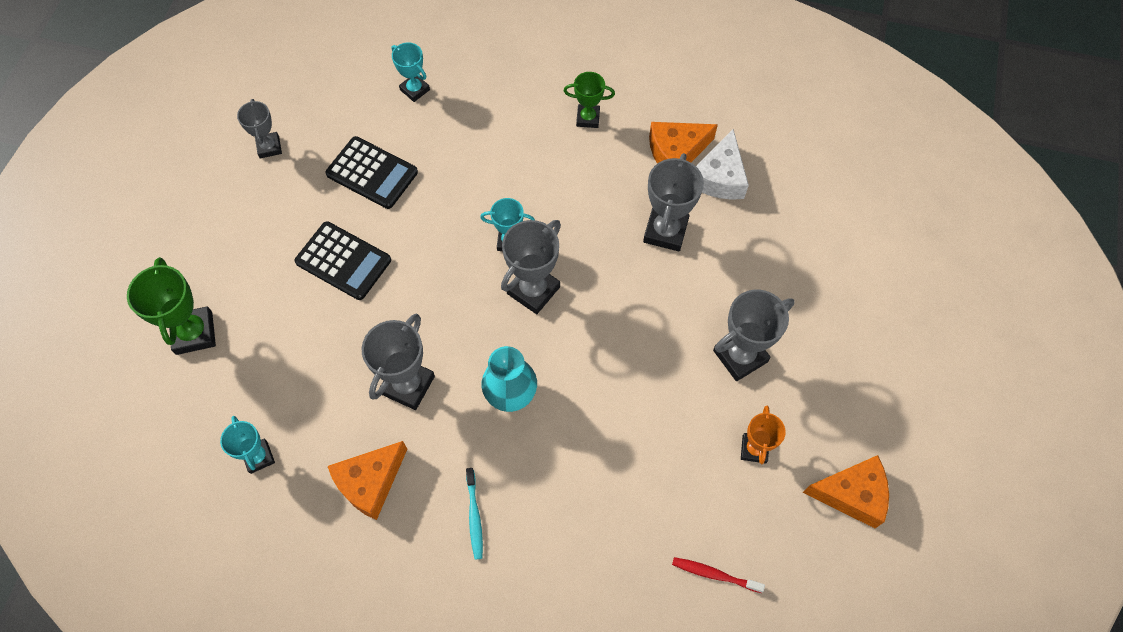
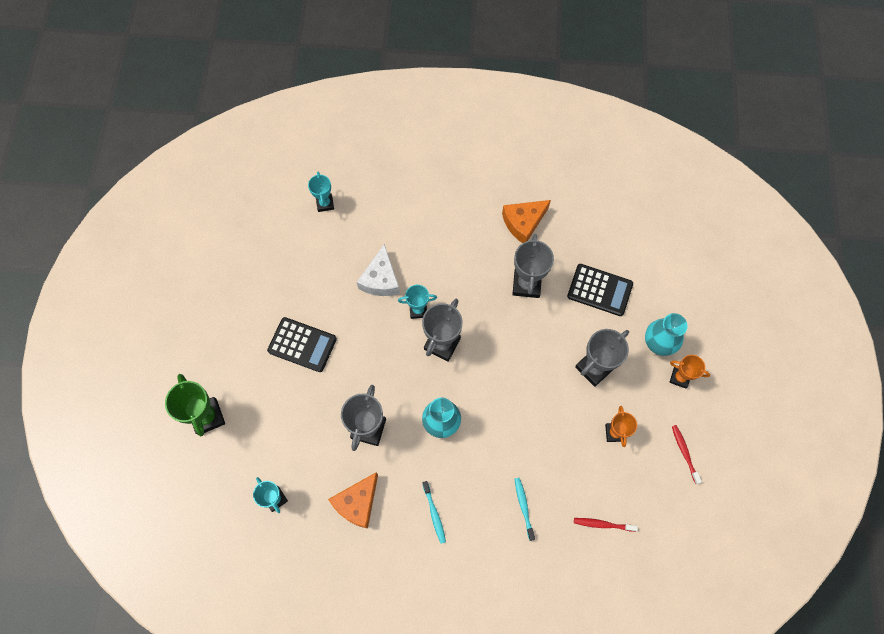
camera: 10 degrees left, 5 degrees up
grey trophy [237,99,282,159] -> none
black calculator [325,136,418,209] -> black calculator moved to [567,264,633,316]
turquoise trophy [391,43,430,102] -> turquoise trophy turned 45 degrees clockwise [308,172,334,212]
green trophy [564,72,615,128] -> none
white cheese [696,129,749,200] -> white cheese moved to [357,244,400,296]
orange cheese [803,455,889,528] -> red toothbrush [672,425,702,484]
none -> turquoise toothbrush [515,478,535,541]
none -> turquoise vase [645,313,687,356]
none -> orange trophy [669,355,710,389]

